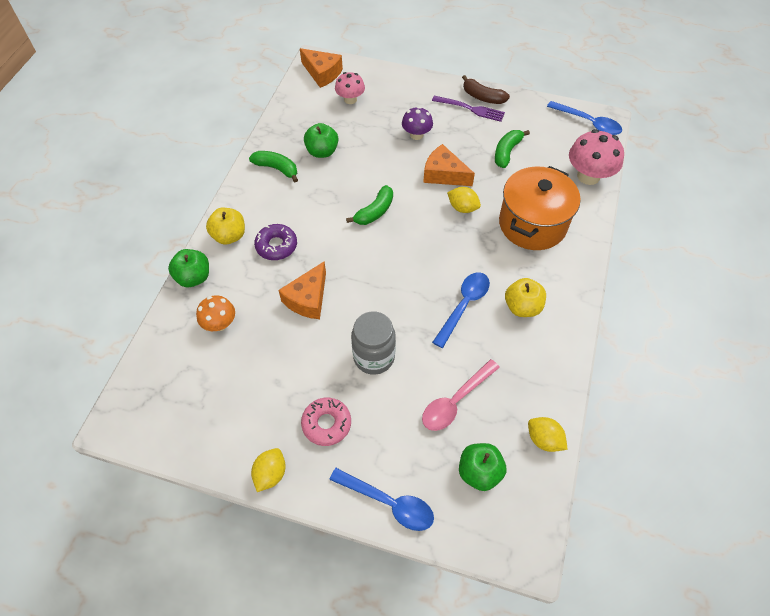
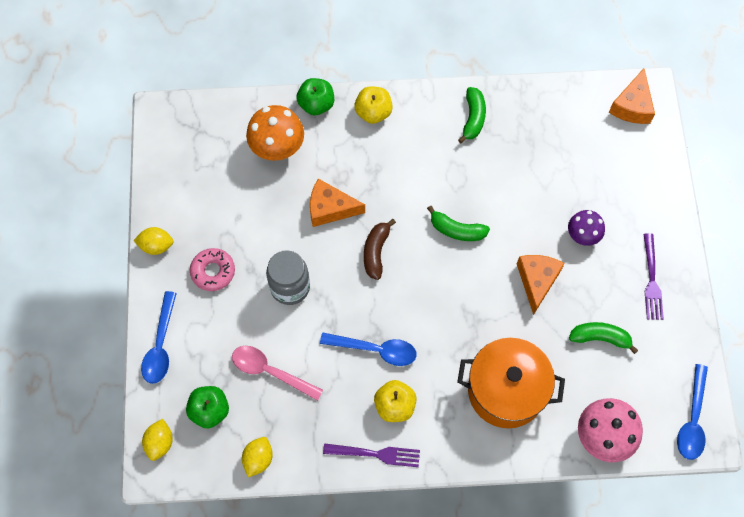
camera: 70 degrees right, 10 degrees up
orange mushroom [196,295,235,331] -> orange mushroom [246,105,304,161], size x1.61
purple donut [254,224,297,260] -> none
green apple [304,123,338,158] -> none
pink mushroom [335,72,365,104] -> none
yellow lemon [447,187,481,213] -> yellow lemon moved to [142,419,173,461]
brown banana [462,75,510,104] -> brown banana moved to [364,219,396,280]
none -> purple fork [323,443,420,467]

